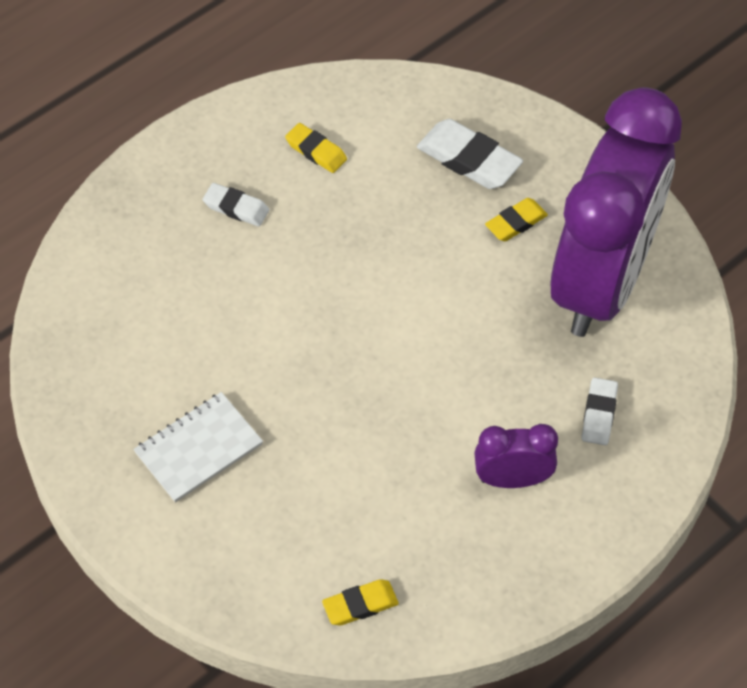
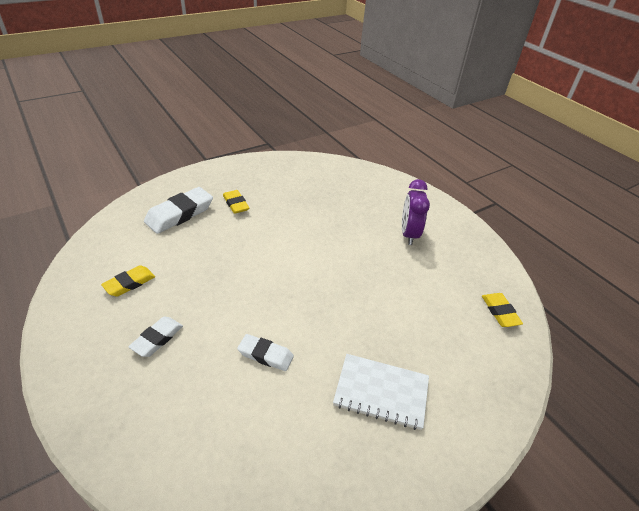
camera: 85 degrees left, 15 degrees down
white notebook [133,392,263,503] -> white notebook turned 45 degrees counterclockwise [333,354,429,430]
purple clock [551,87,682,337] -> none
white eraser [581,378,618,445] -> white eraser moved to [237,334,294,371]

